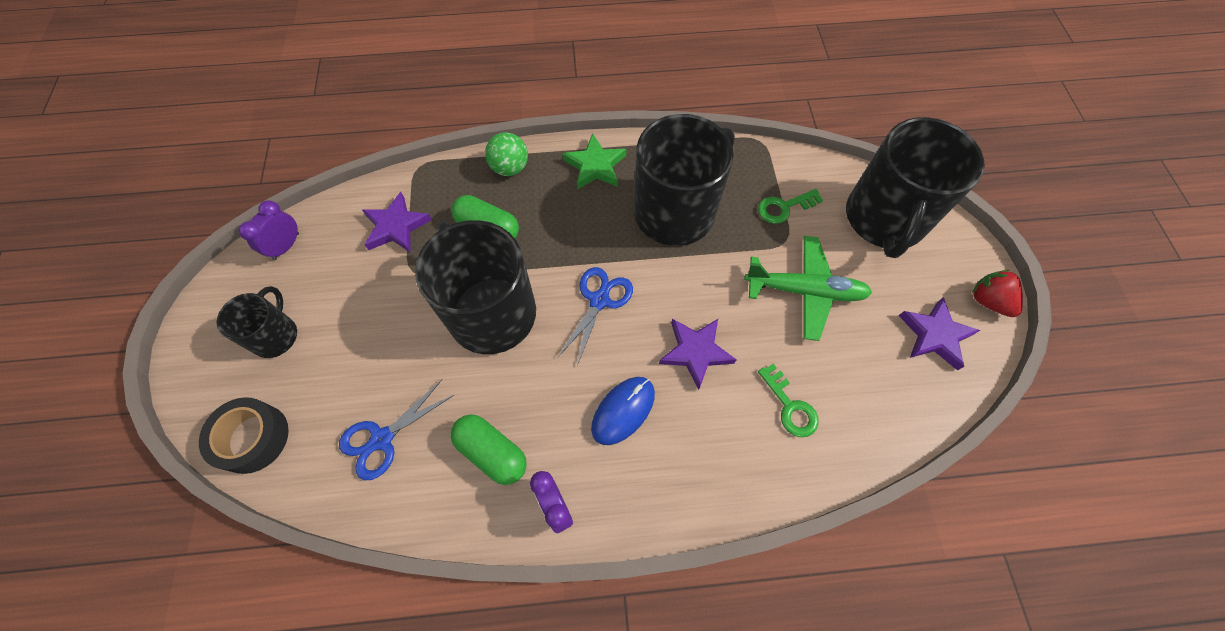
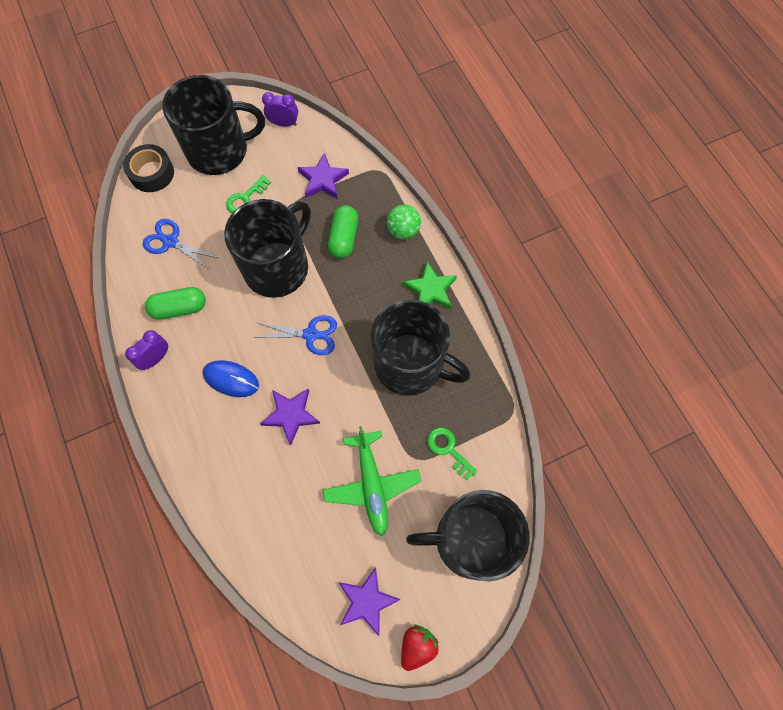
camera: 70 degrees right, 5 degrees up
black mug [217,286,297,358] -> black mug [162,75,265,175], size x1.95
green capsule [450,414,527,485] -> green capsule turned 60 degrees clockwise [145,287,206,320]
green key [758,364,819,437] -> green key moved to [226,175,271,213]

